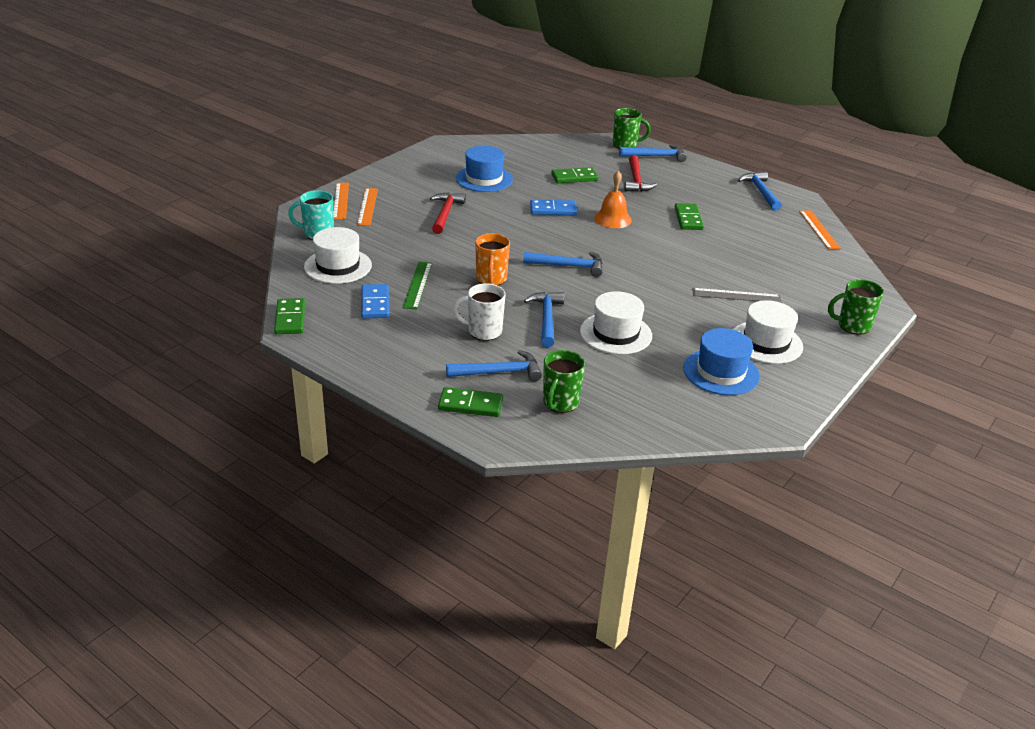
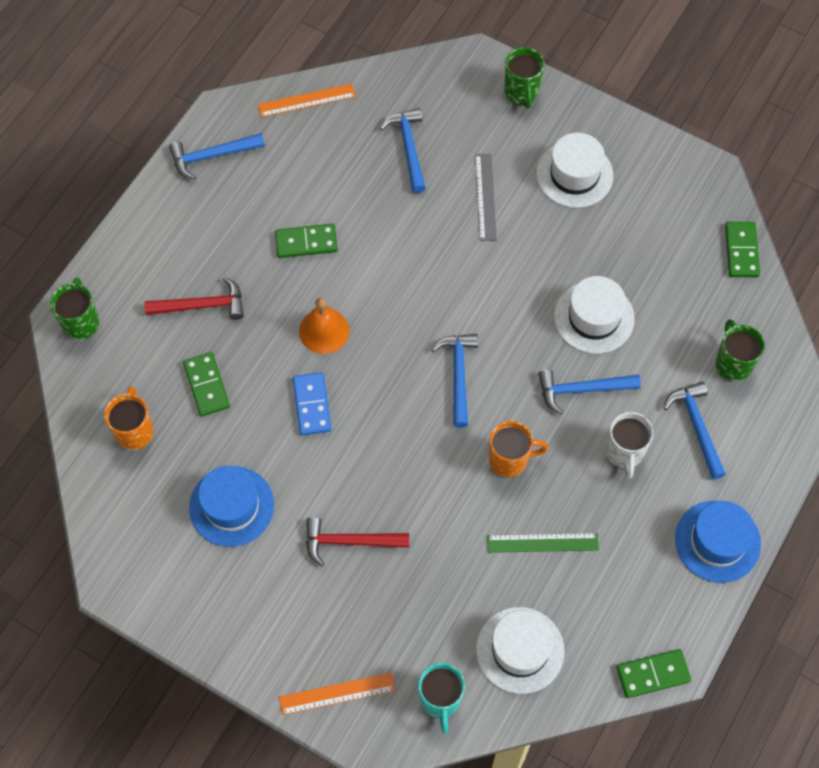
camera: 95 degrees left, 30 degrees up
orange ruler [357,188,378,226] -> none
blue domino [361,284,389,319] -> none
green domino [438,387,503,417] -> green domino moved to [725,222,760,277]
green mug [543,350,585,413] -> green mug turned 120 degrees counterclockwise [715,319,765,382]
blue hammer [619,144,687,162] -> blue hammer moved to [380,108,426,193]
blue hat [683,328,760,395] -> blue hat moved to [675,501,761,583]
none -> orange mug [104,386,153,450]

